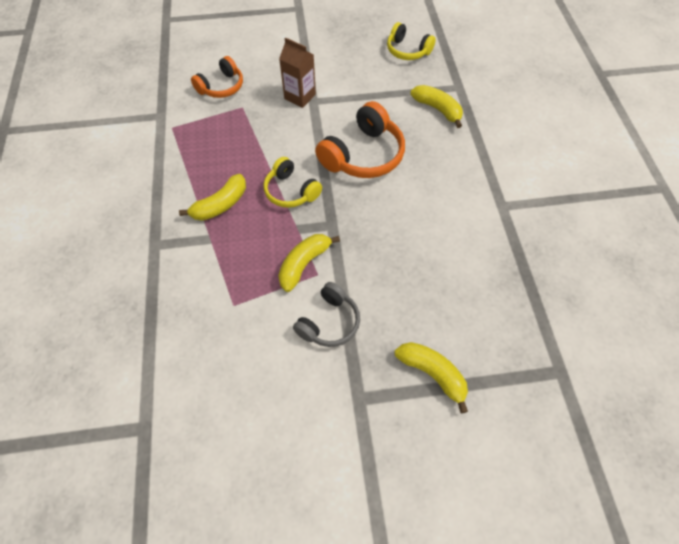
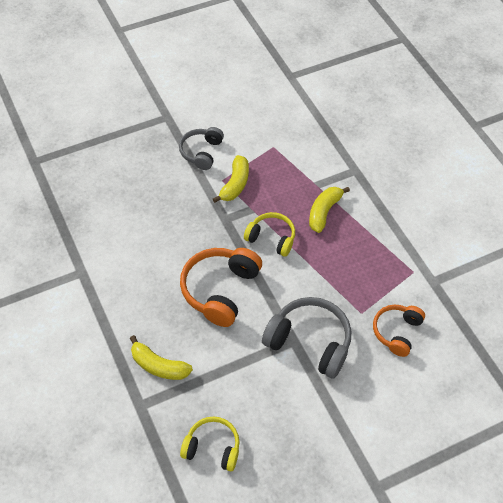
camera: 160 degrees right, 5 degrees down
brown carton [279,37,316,108] -> grey headphones [262,297,351,378]
yellow banana [395,342,468,414] -> none

